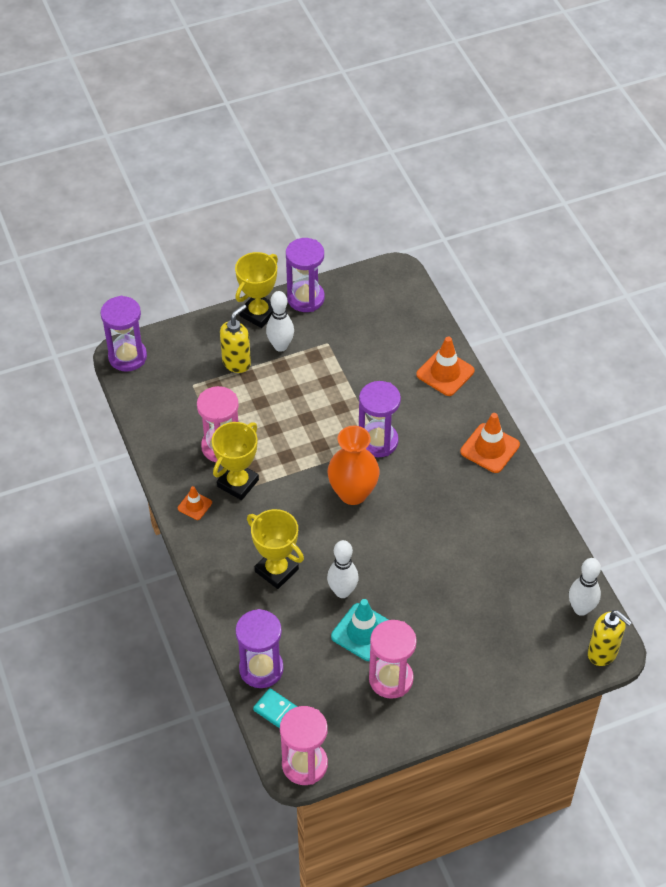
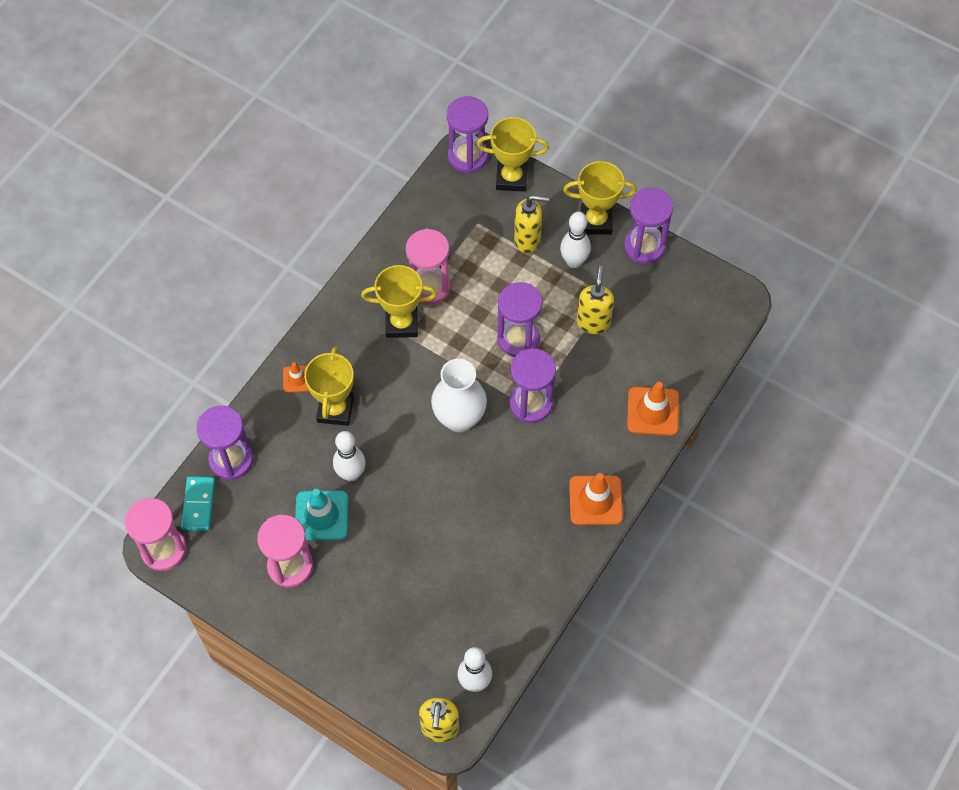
camera: 55 degrees right, 10 degrees up
orange traffic cone [178,486,212,520] -> orange traffic cone moved to [283,362,309,393]
orange vase [328,426,379,505] -> white vase [431,359,487,432]
none -> yellow trophy [477,117,549,192]
none -> purple hourglass [497,282,543,357]
none -> yellow soap dispenser [577,266,614,334]

